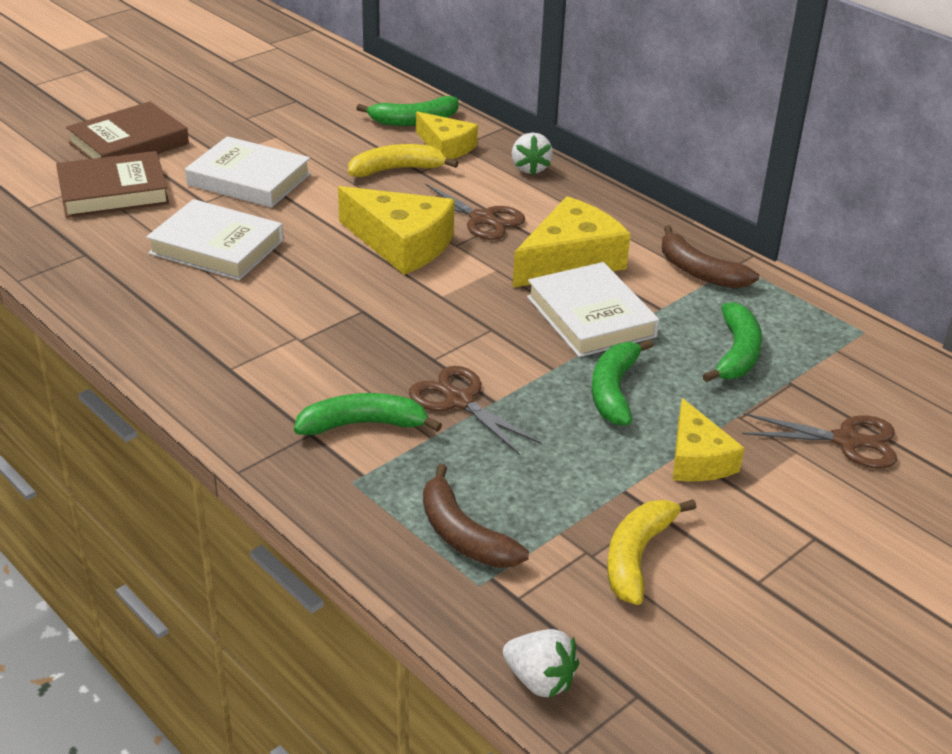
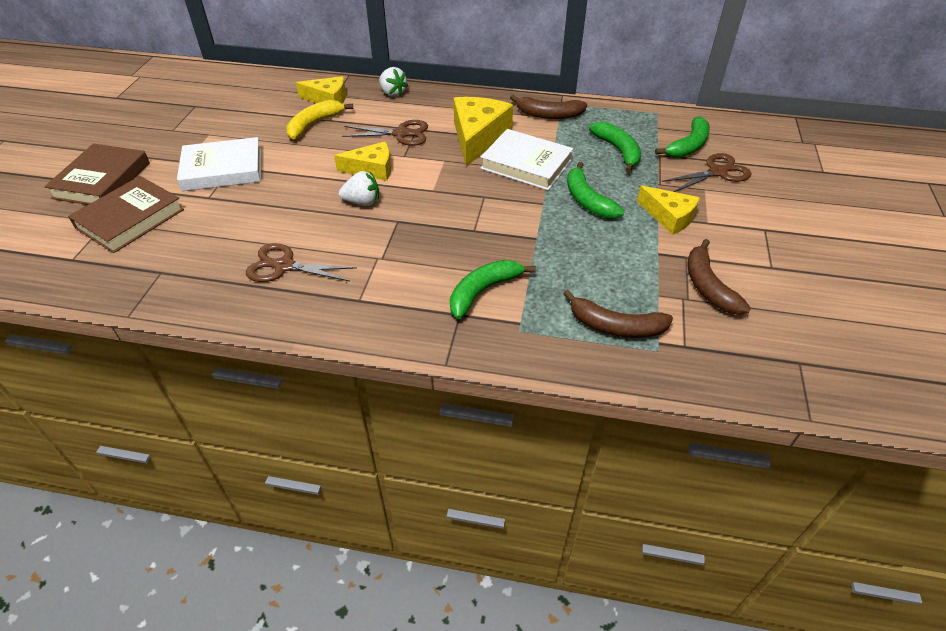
camera: 35 degrees left, 10 degrees up
white book [146,199,283,280] -> none
yellow cheese [338,186,455,275] -> yellow cheese [334,142,391,181], size x0.63
green banana [356,96,459,126] -> green banana moved to [655,117,710,158]
brown scissors [409,366,541,455] -> brown scissors moved to [246,243,357,282]
white strawberry [503,629,579,698] -> white strawberry moved to [339,171,379,206]
yellow banana [607,499,697,605] -> brown banana [687,239,751,315]

